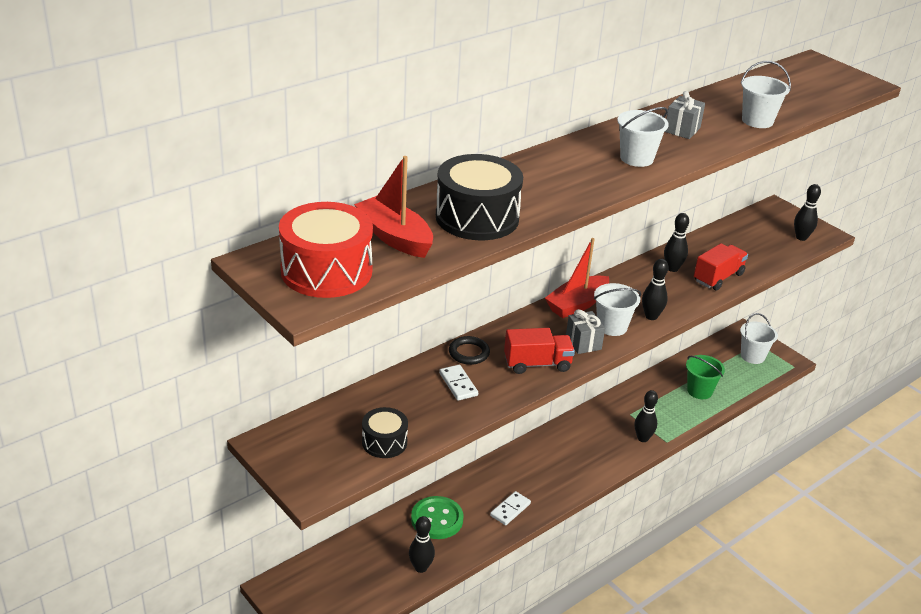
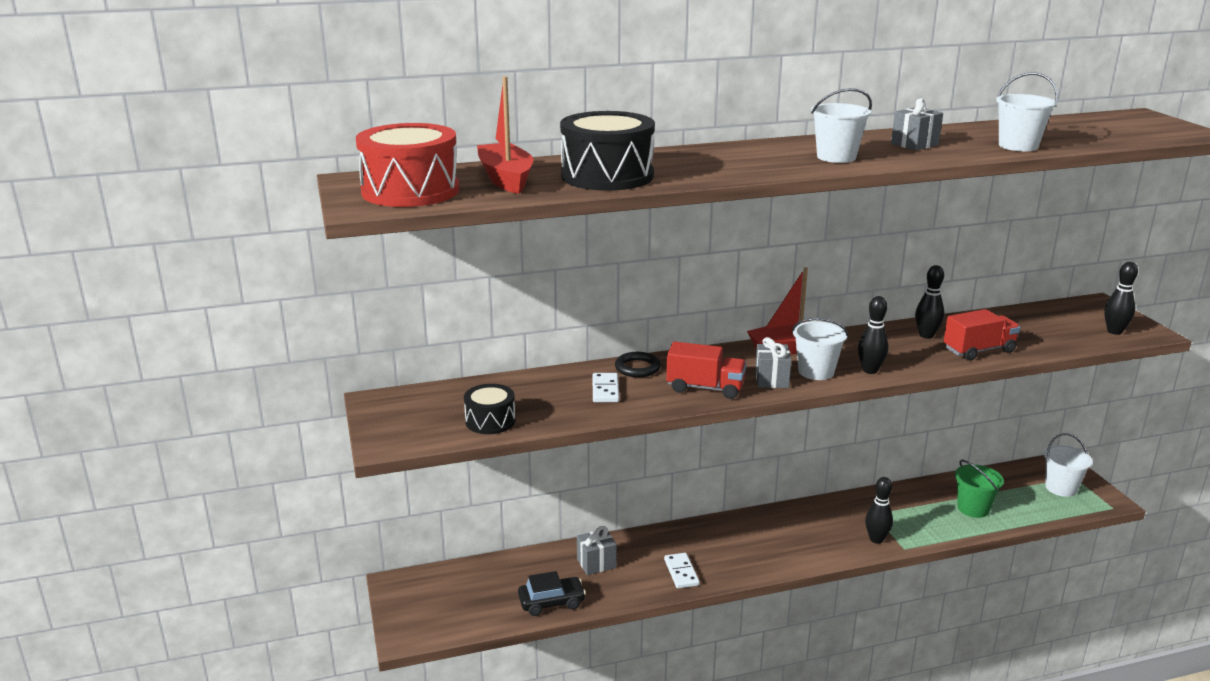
camera: 25 degrees right, 10 degrees down
black bowling pin [409,516,435,573] -> black car [518,571,586,616]
green button [411,496,463,539] -> grey gift [577,526,617,575]
white domino [490,491,531,525] -> white domino turned 75 degrees counterclockwise [664,553,700,588]

